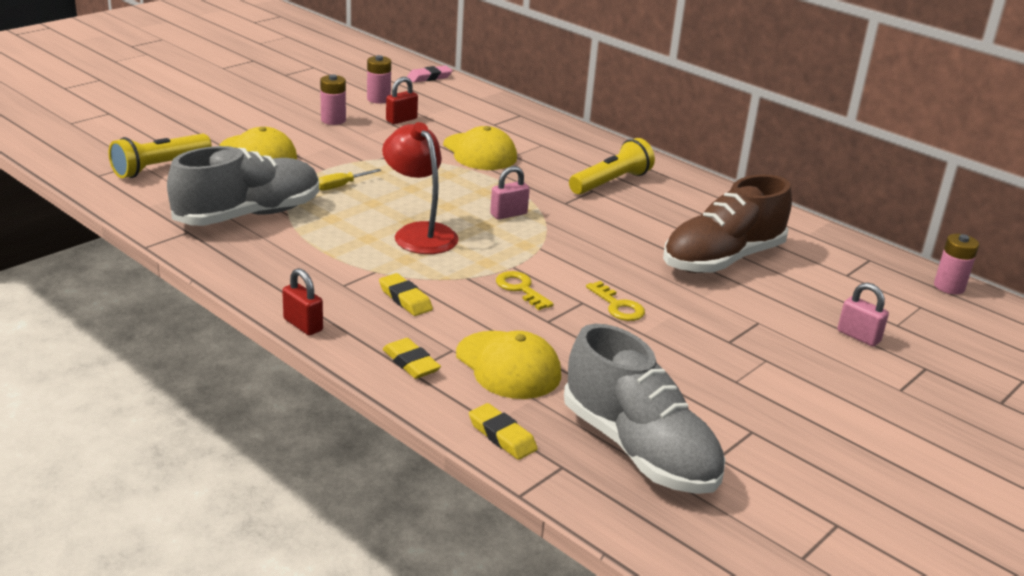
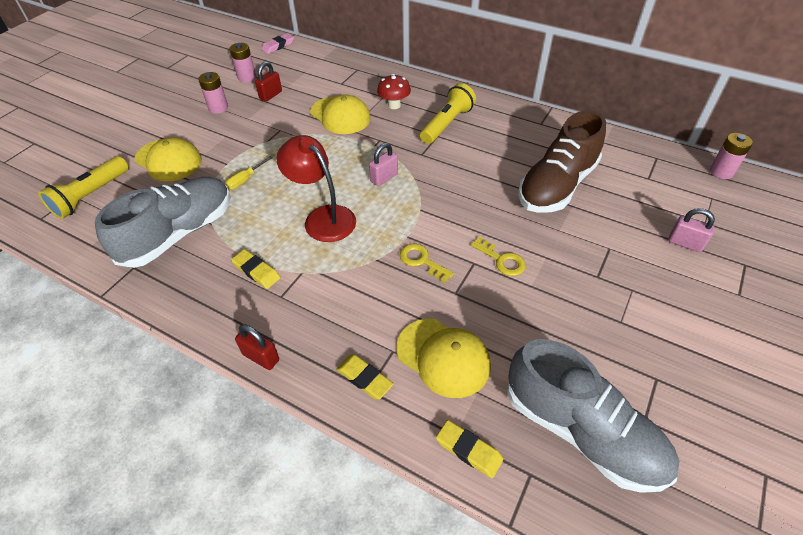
camera: 10 degrees left, 20 degrees up
yellow eraser [379,273,433,316] -> yellow eraser moved to [231,249,280,289]
none -> red mushroom [377,74,411,109]

